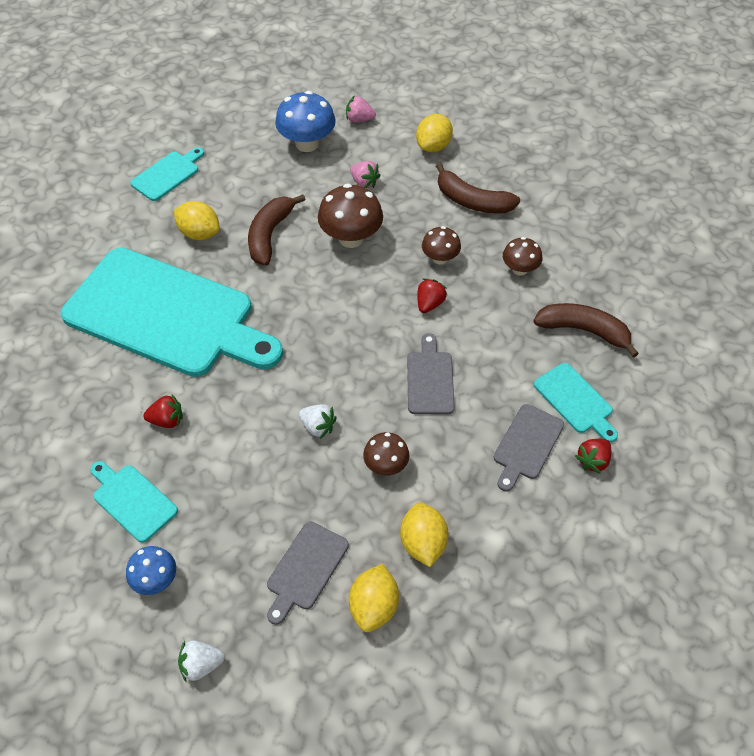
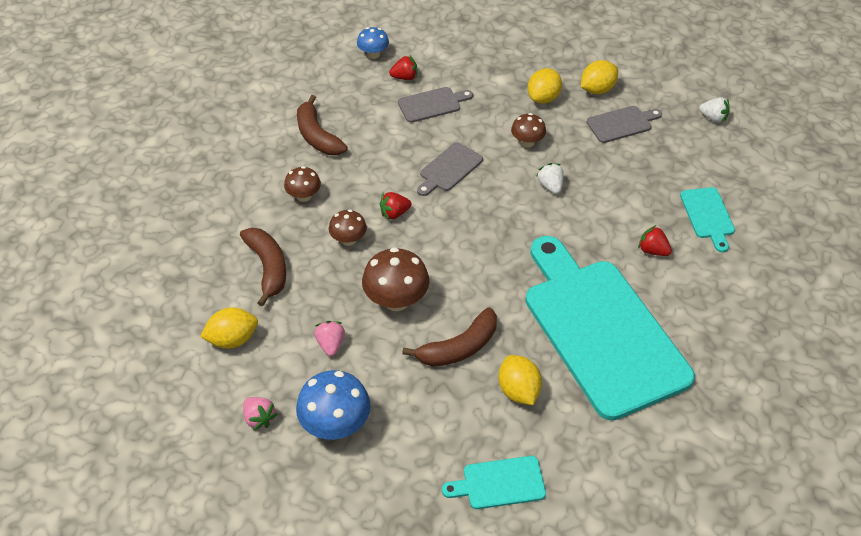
camera: 140 degrees left, 5 degrees down
blue mushroom [126,546,176,595] -> blue mushroom moved to [357,27,389,59]
turquoise cutting board [534,363,618,442] -> none

